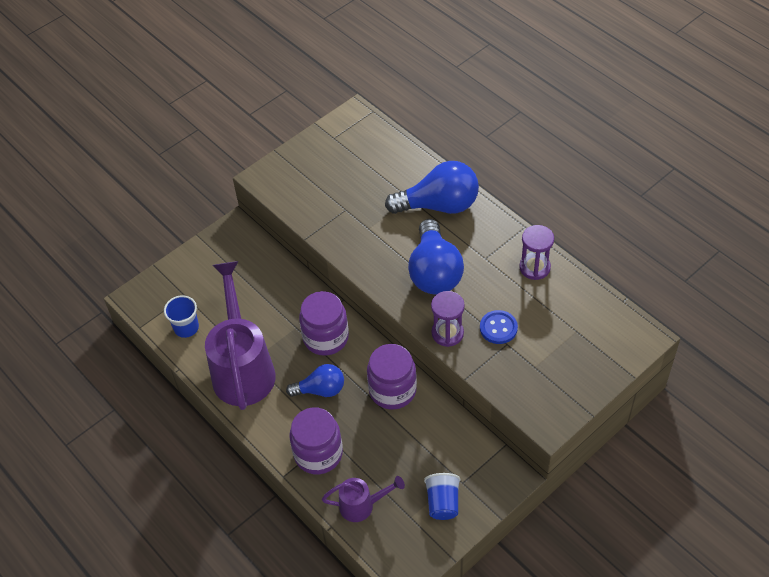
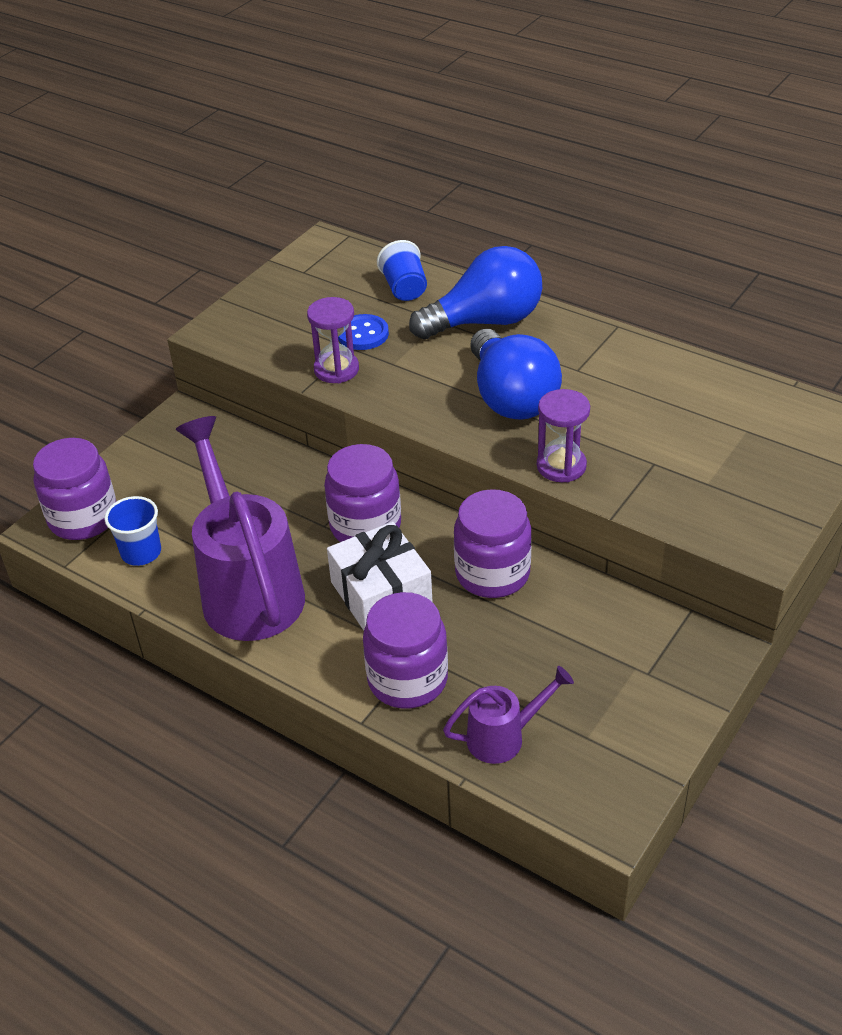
camera: 15 degrees left, 10 degrees down
blue light bulb [286,364,344,397] -> white gift [327,522,433,630]
blue cup [424,473,461,520] -> blue cup moved to [377,240,427,301]
blue button [480,310,518,344] -> blue button moved to [338,314,389,350]
purple hourglass [519,225,554,280] -> purple hourglass moved to [307,297,359,383]
none -> purple jar [33,438,116,540]

